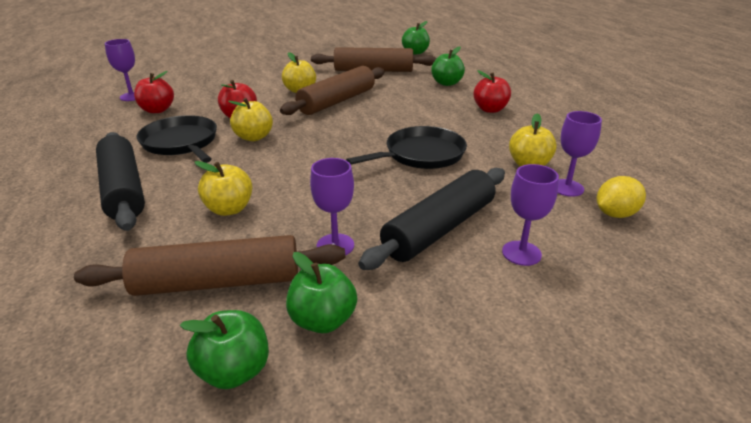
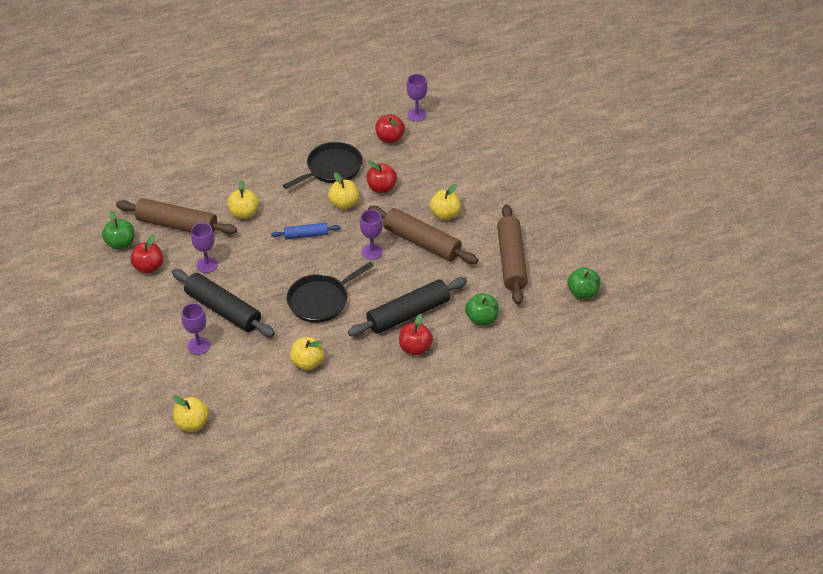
camera: 85 degrees right, 15 degrees up
brown rolling pin [74,235,345,296] -> brown rolling pin turned 60 degrees counterclockwise [116,198,237,235]
black rolling pin [96,132,145,231] -> black rolling pin moved to [348,277,467,336]
green apple [286,252,357,333] -> red apple [130,235,163,274]
black pan [346,126,467,169] -> black pan turned 90 degrees clockwise [287,262,374,323]
purple goblet [558,111,602,197] -> purple goblet moved to [360,210,383,260]
yellow lemon [597,176,646,218] -> none
none -> yellow apple [173,396,209,432]
none -> blue rolling pin [271,223,340,239]

